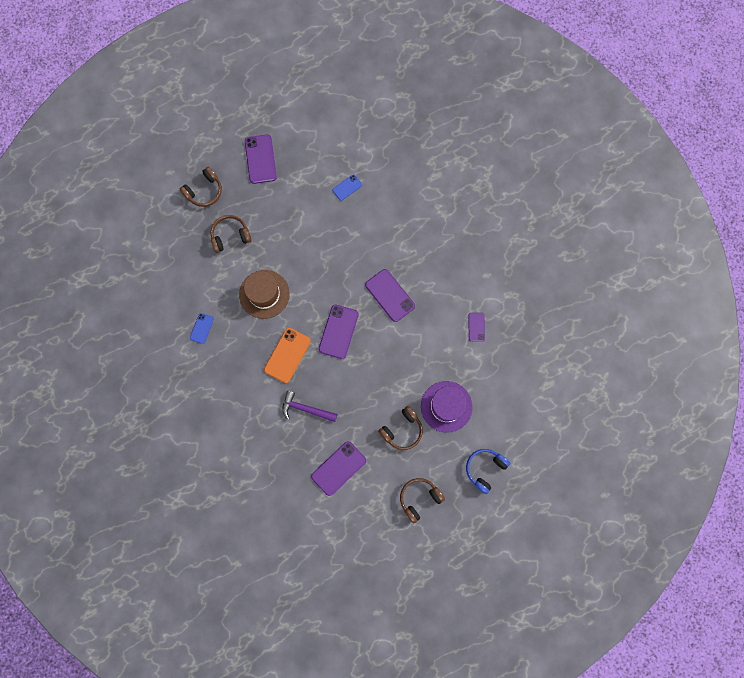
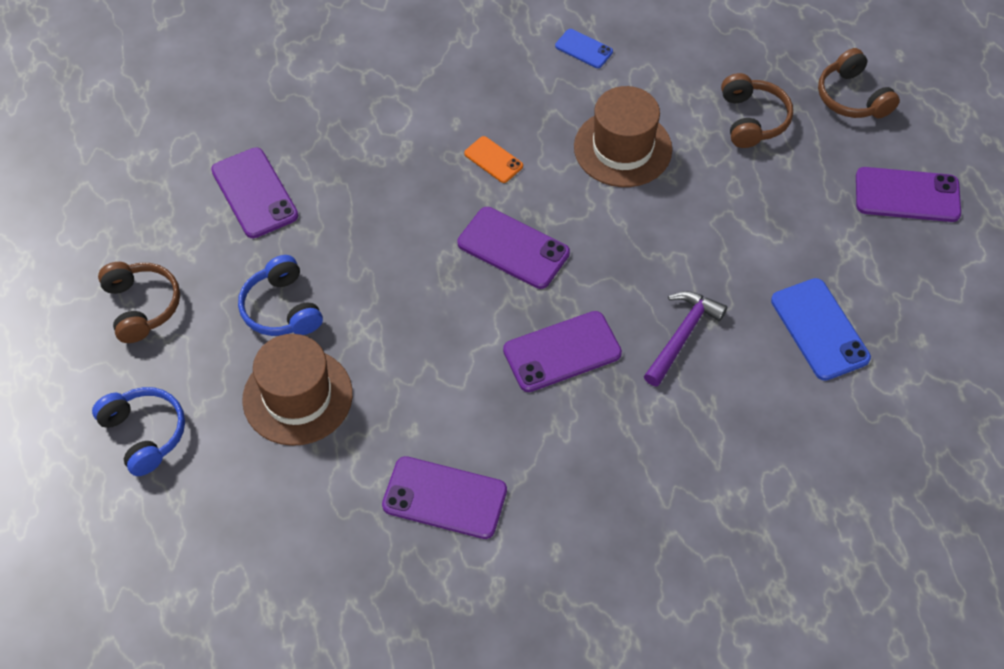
camera: 105 degrees right, 20 degrees down
orange phone [264,328,311,383] -> orange phone [464,136,523,183], size x0.57
purple hammer [282,391,338,422] -> purple hammer moved to [644,291,727,387]
blue phone [332,174,362,201] -> blue phone [771,278,871,381], size x1.77
brown headphones [378,406,423,450] -> blue headphones [238,255,323,336]
purple hat [421,381,473,433] -> brown hat [242,334,353,446]
purple phone [468,313,485,341] -> purple phone [382,456,507,539], size x1.77

